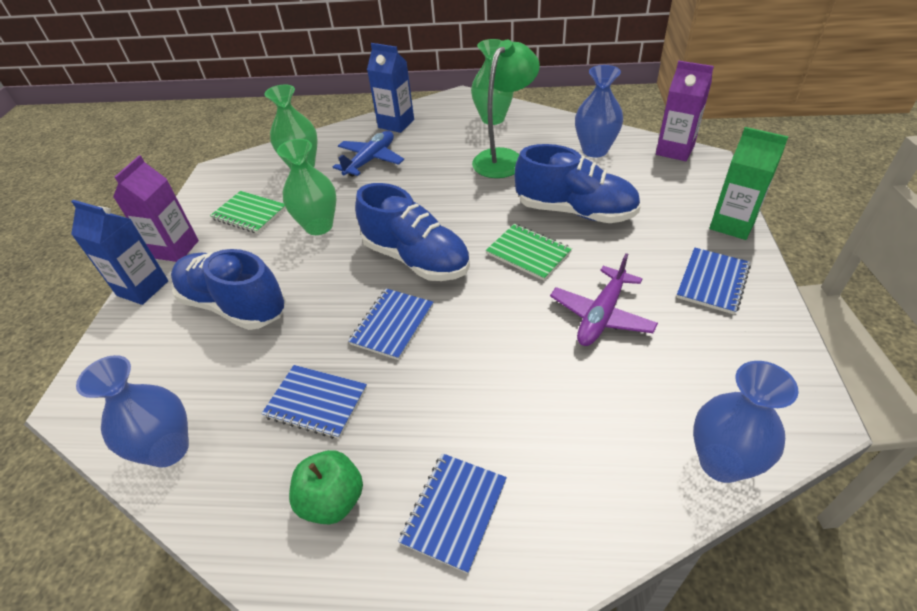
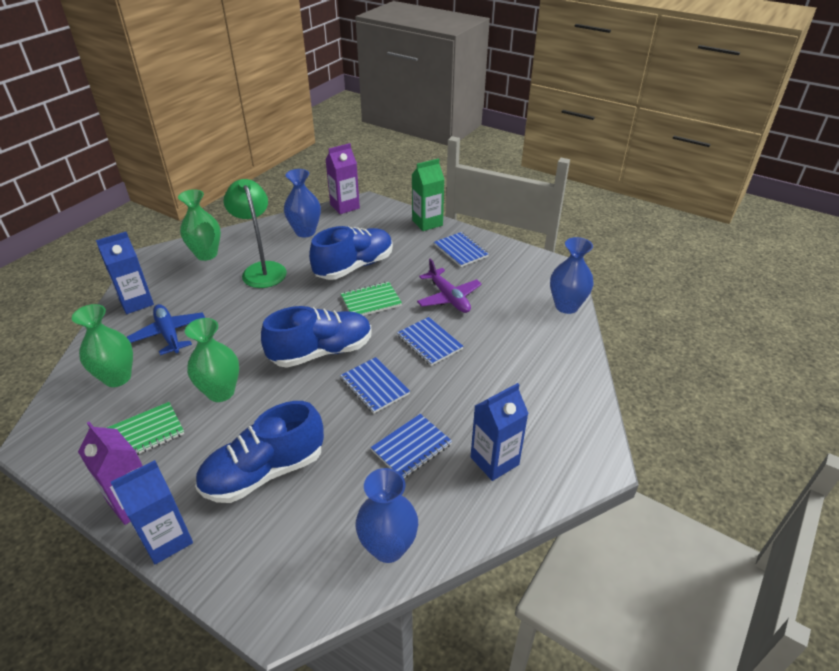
camera: 65 degrees left, 5 degrees down
green apple [289,450,363,524] -> blue carton [471,383,529,481]
blue notebook [398,453,507,574] -> blue notebook moved to [397,317,463,366]

